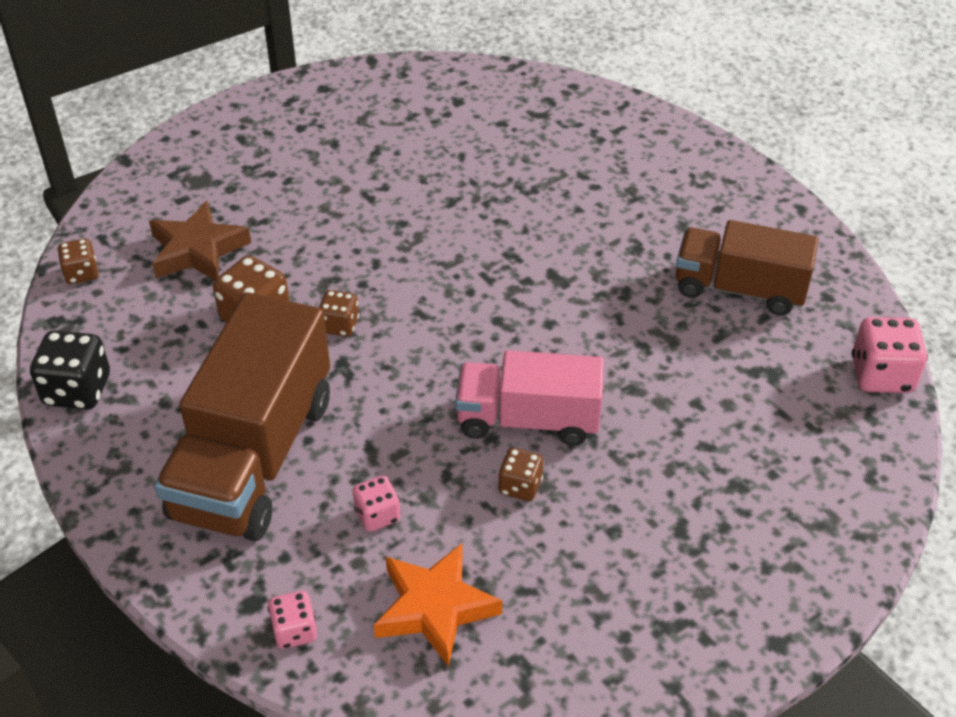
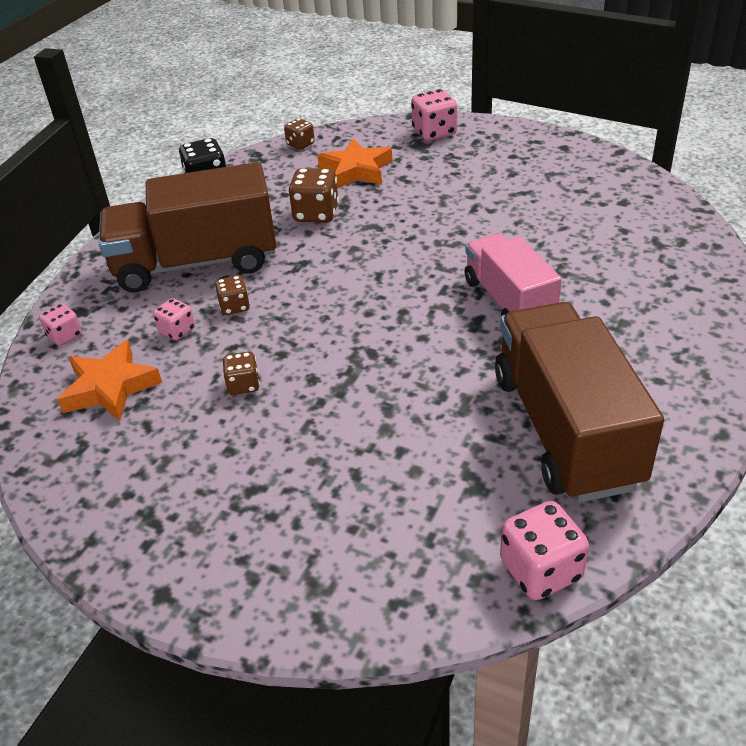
camera: 65 degrees right, 5 degrees down
brown star [149,200,251,280] -> orange star [317,139,392,188]
brown dice [319,290,359,337] -> brown dice moved to [215,275,250,315]
pink truck [455,350,604,446] -> pink truck moved to [464,233,562,316]
brown truck [676,220,819,316] -> brown truck [495,302,664,503], size x1.56
none -> pink dice [411,89,457,141]

